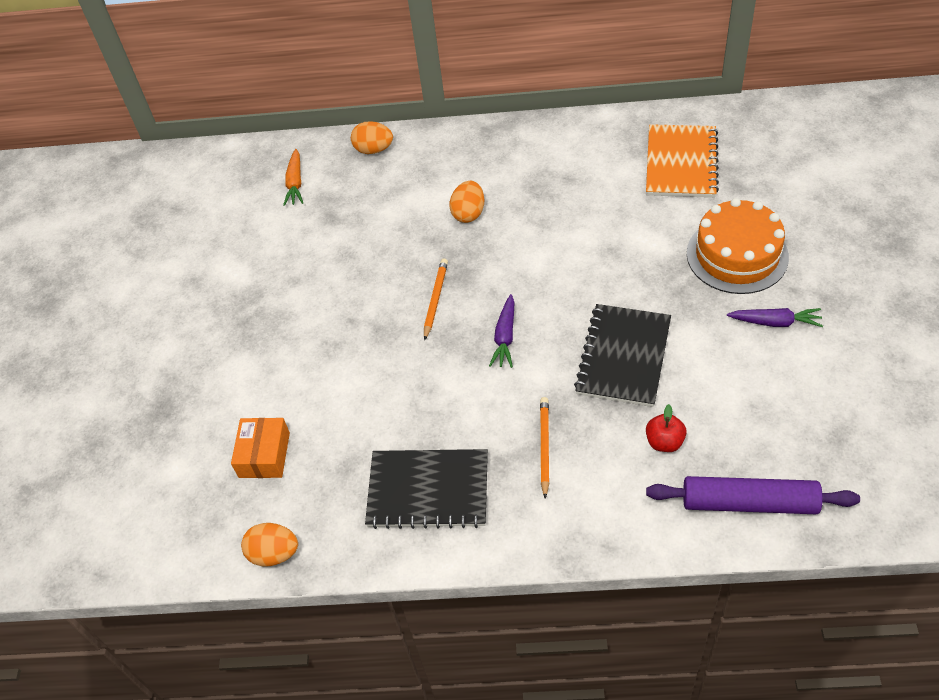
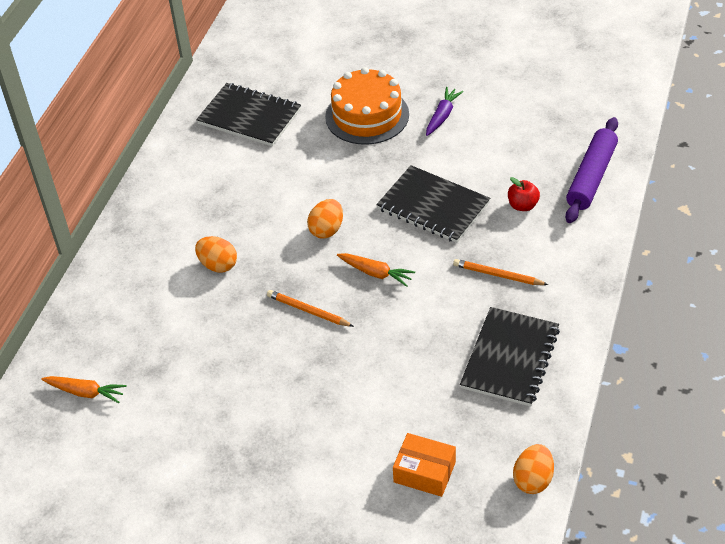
camera: 75 degrees left, 5 degrees down
orange egg [351,121,393,154] -> orange egg moved to [307,199,343,239]
purple carrot [489,294,514,368] -> orange carrot [337,253,415,287]
orange notebook [646,124,719,198] -> black notebook [196,83,301,147]

